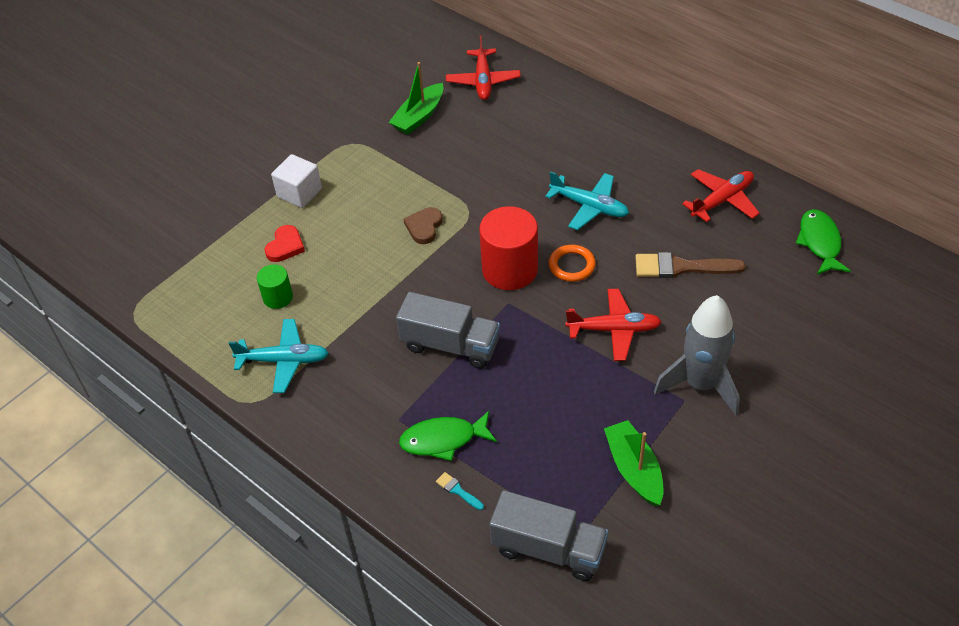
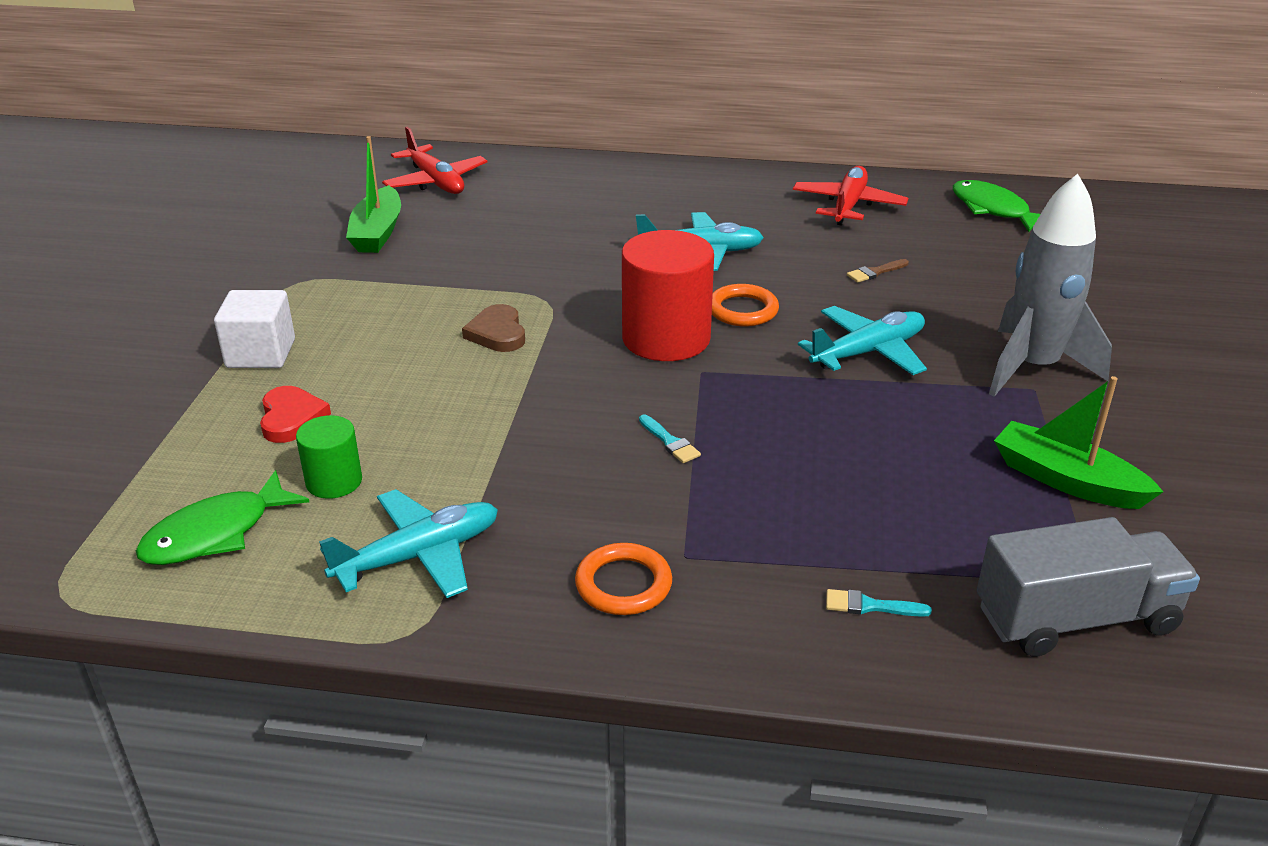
camera: 35 degrees left, 15 degrees down
grey truck [396,292,500,369] -> turquoise brush [639,414,701,463]
green fish [399,411,497,461] -> green fish moved to [136,470,309,565]
red plane [565,289,662,361] -> turquoise plane [798,306,927,375]
brown brush [635,252,746,278] -> brown brush [847,259,909,283], size x0.46
none -> orange ring [575,543,672,615]

